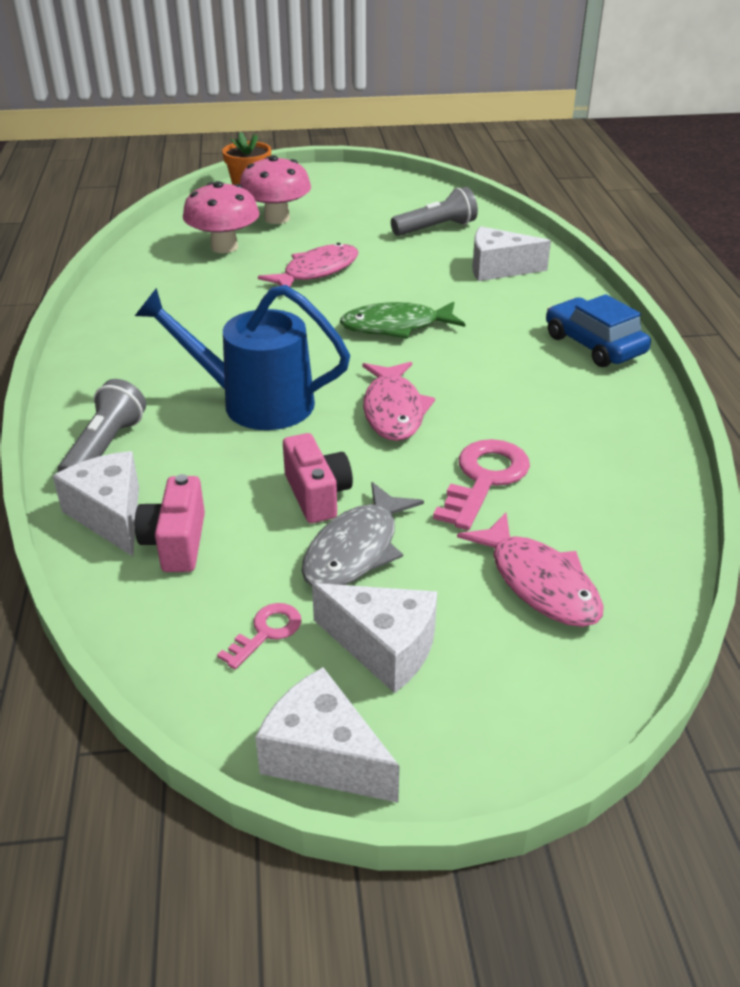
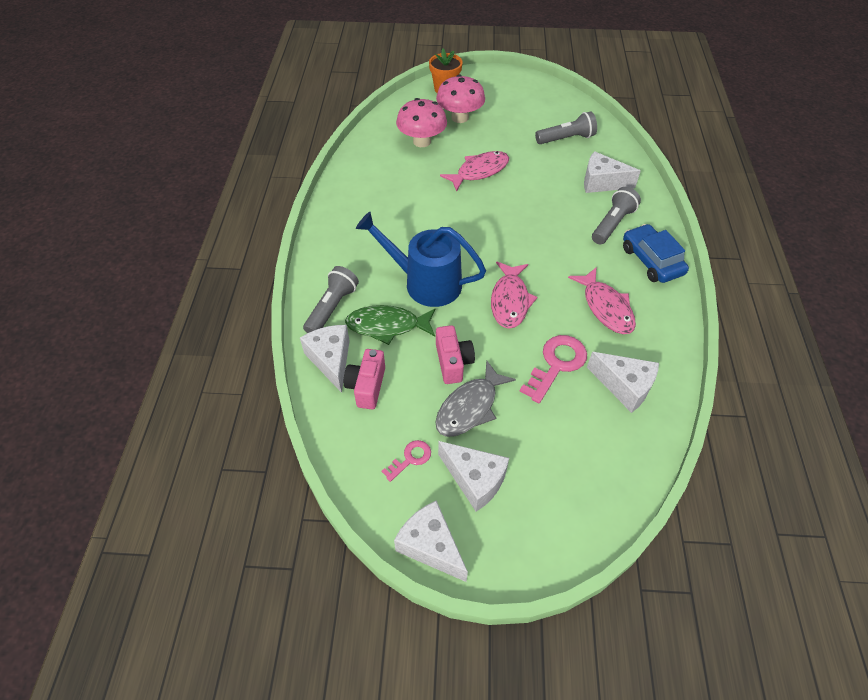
camera: 10 degrees right, 15 degrees up
green fish [340,302,465,339] -> green fish moved to [345,305,435,345]
pink fish [457,512,603,627] -> pink fish moved to [568,267,636,334]
none -> white cheese [587,352,659,413]
none -> grey flashlight [592,187,641,244]

